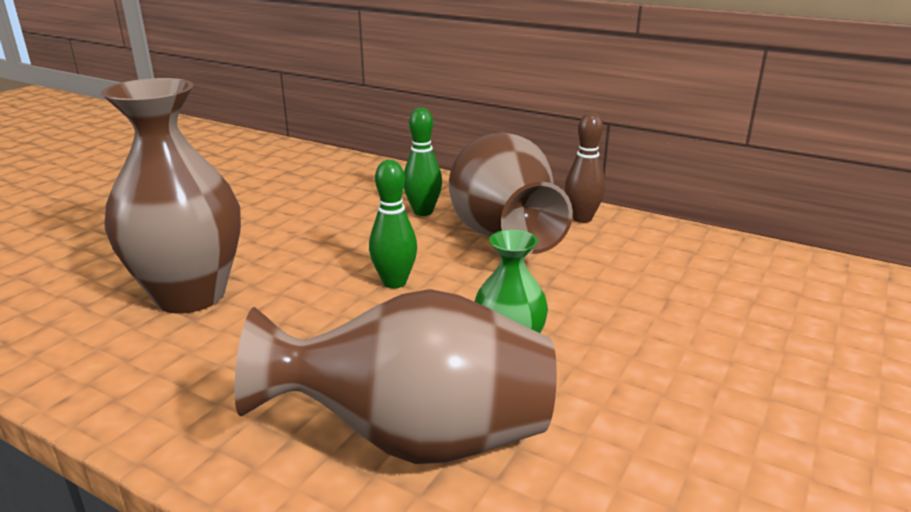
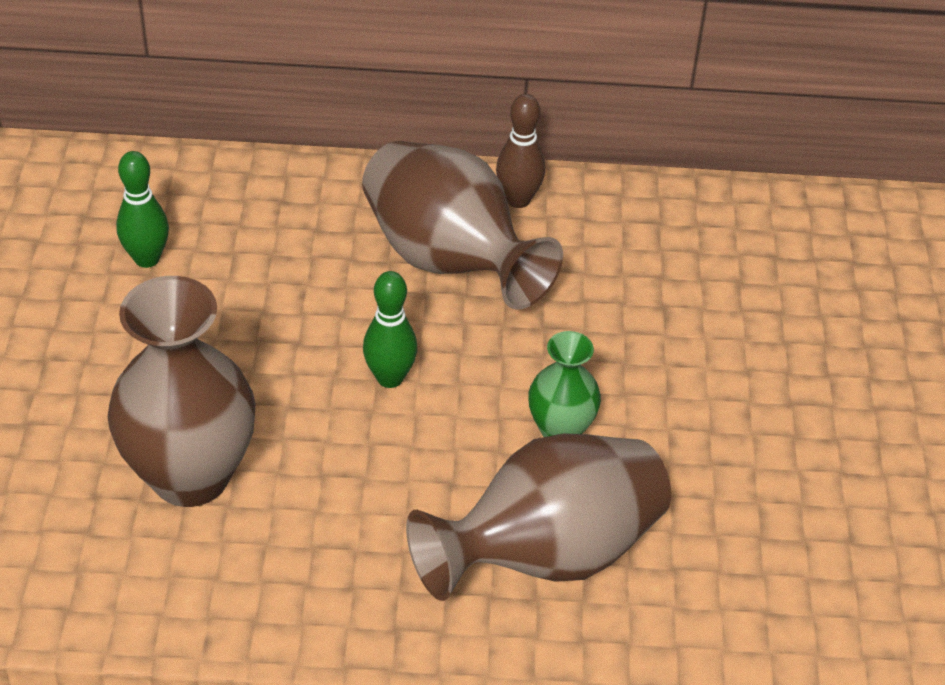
camera: 30 degrees left, 20 degrees up
green bowling pin [404,108,442,216] -> green bowling pin moved to [116,151,169,268]

